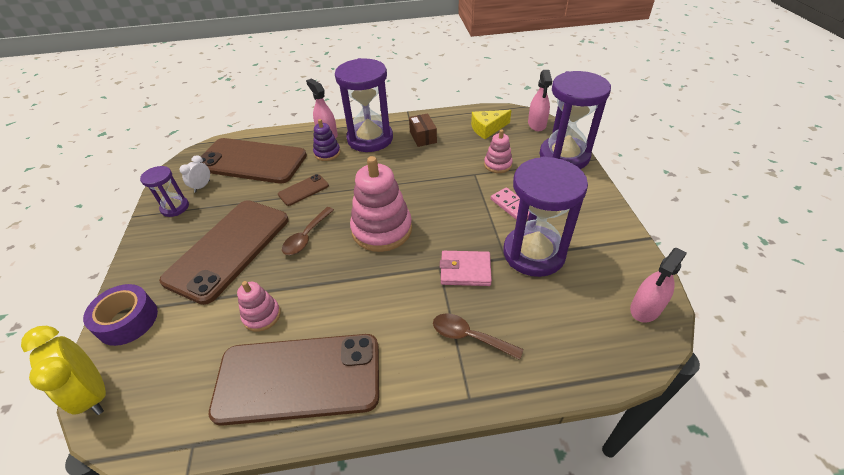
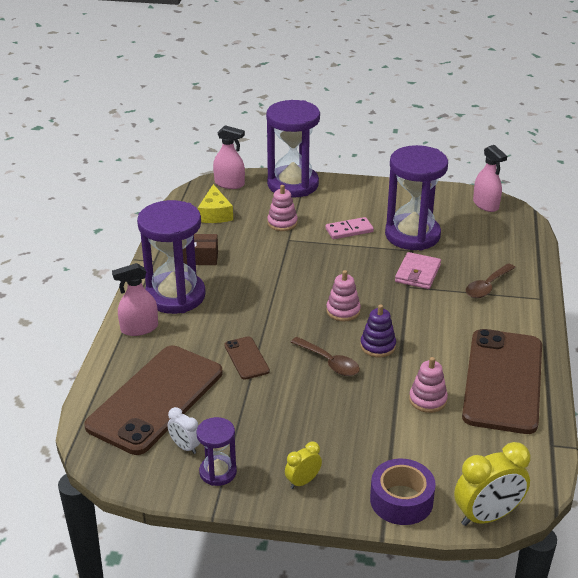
camera: 75 degrees left, 10 degrees down
brown phone [159,200,289,305] -> none
purple stacking toy [313,119,340,161] -> purple stacking toy moved to [360,304,396,357]
pink stacking toy [350,156,412,252] -> pink stacking toy [326,270,361,321], size x0.53
none -> yellow clock [285,442,322,489]

